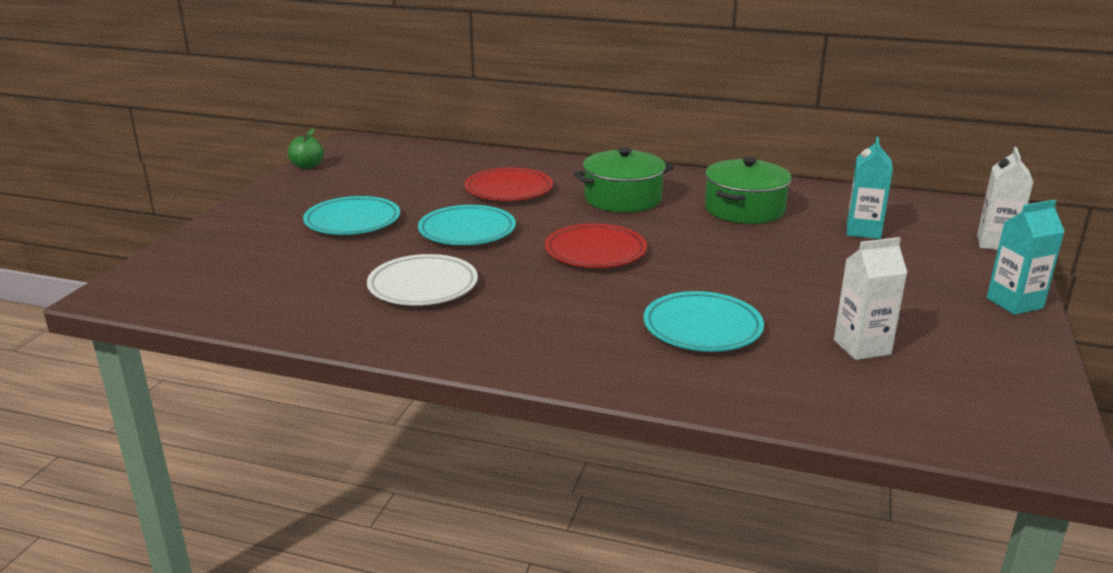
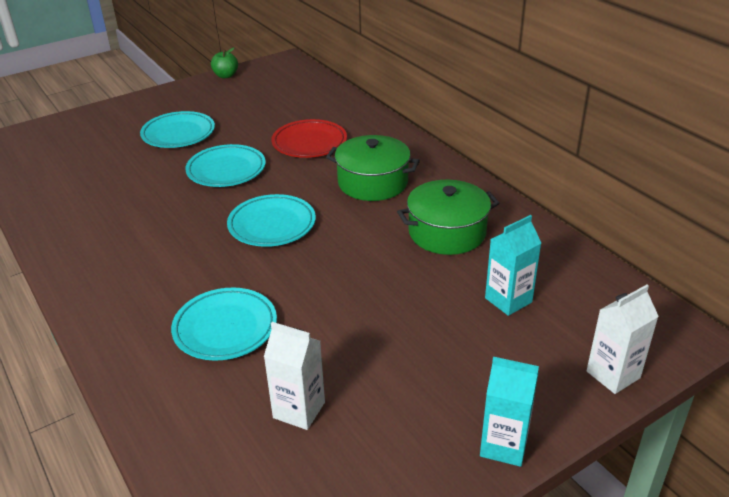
camera: 40 degrees right, 10 degrees up
white plate [367,254,478,306] -> none
red plate [545,223,647,268] -> turquoise plate [227,194,316,247]

